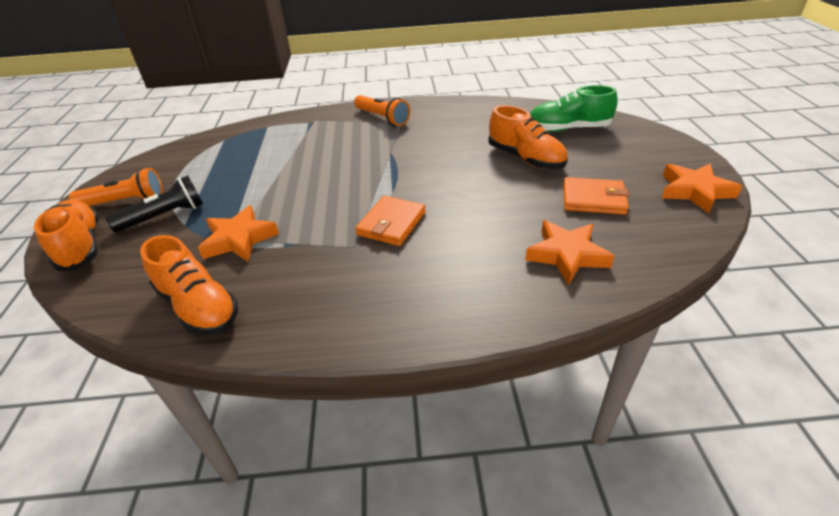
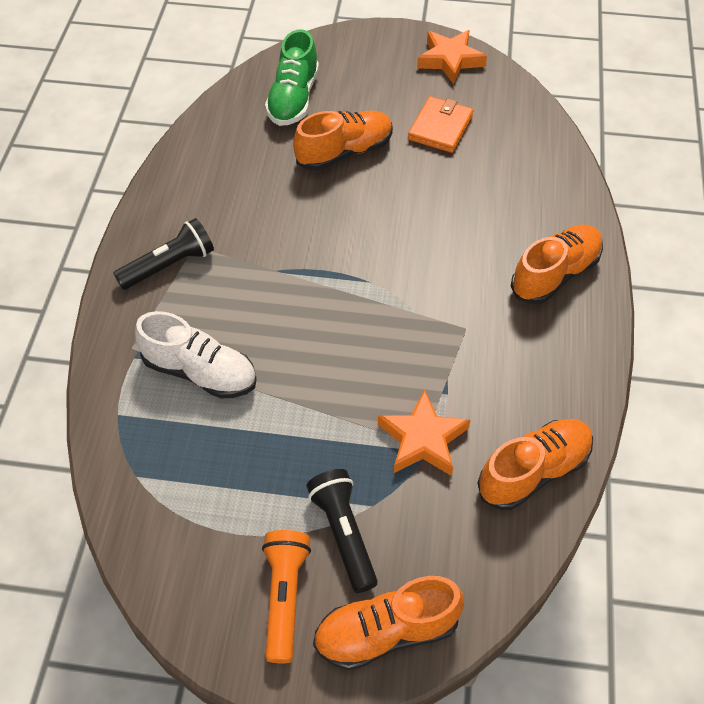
camera: 80 degrees left, 15 degrees up
orange flashlight [354,95,410,126] -> black flashlight [113,218,214,290]
orange wallet [355,196,426,246] -> none
orange star [525,220,614,285] -> none
none -> white shoe [135,311,257,399]
none -> orange shoe [511,225,603,304]

